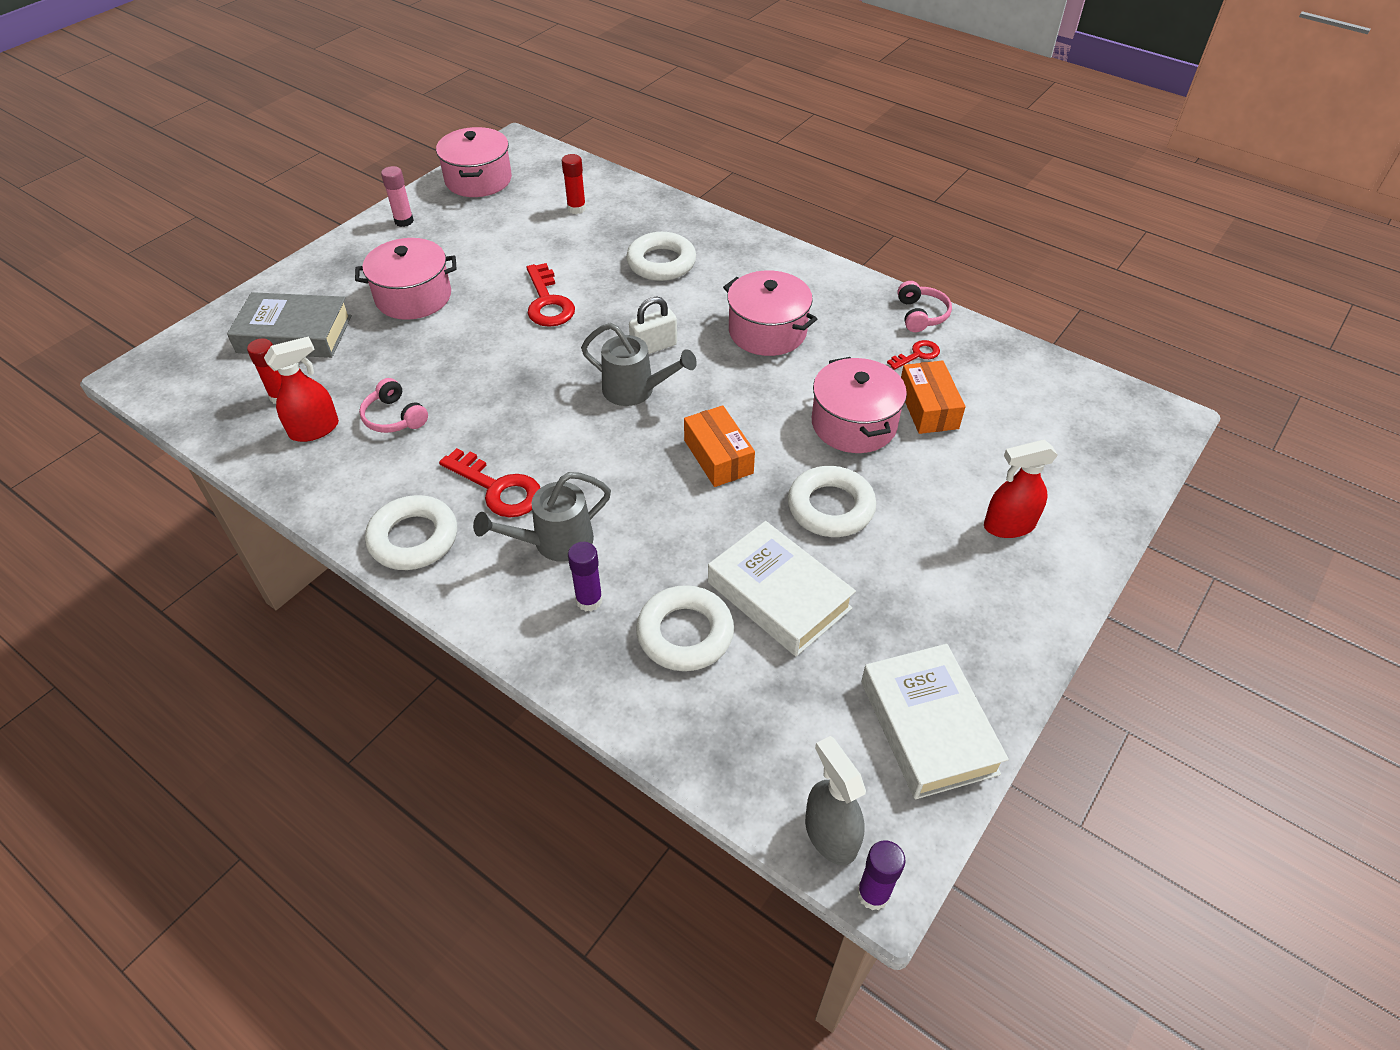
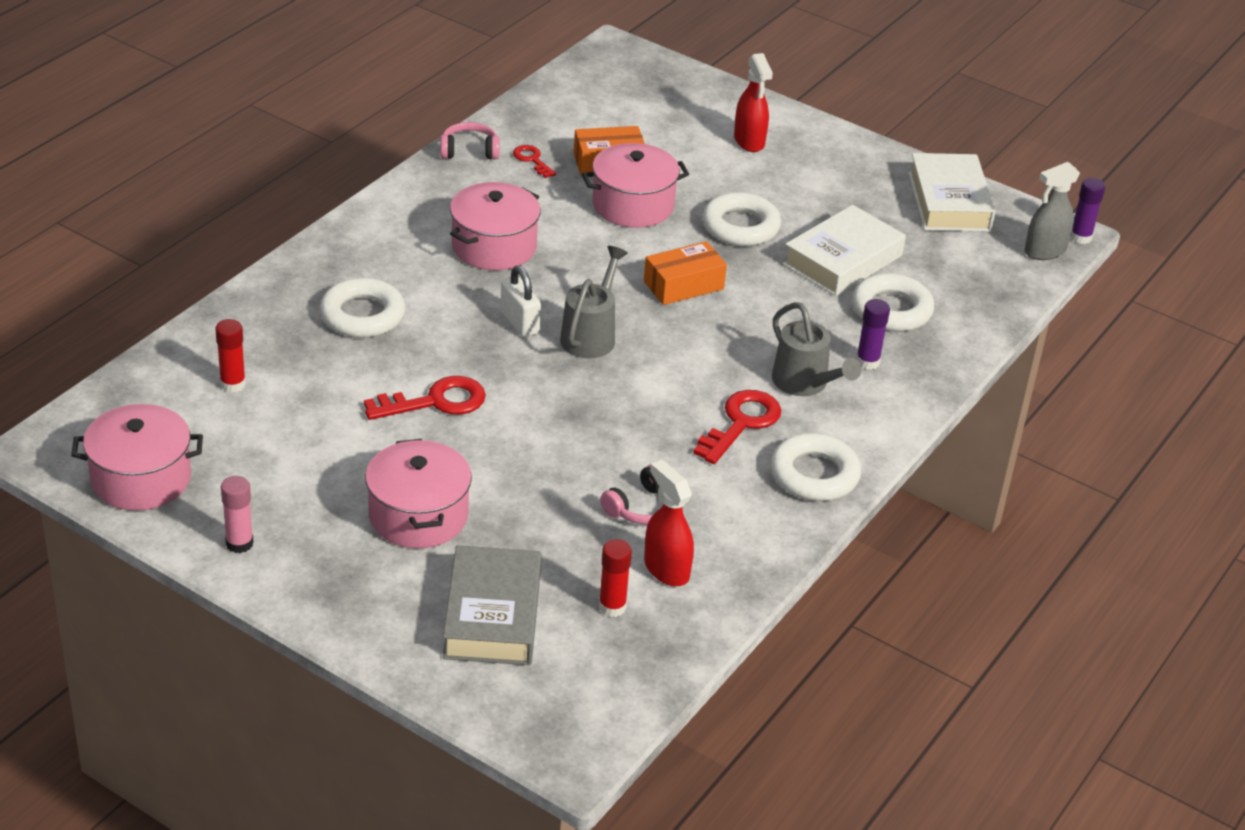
camera: 95 degrees left, 10 degrees down
white book [861,644,1009,799] -> white book turned 75 degrees counterclockwise [908,153,996,232]

